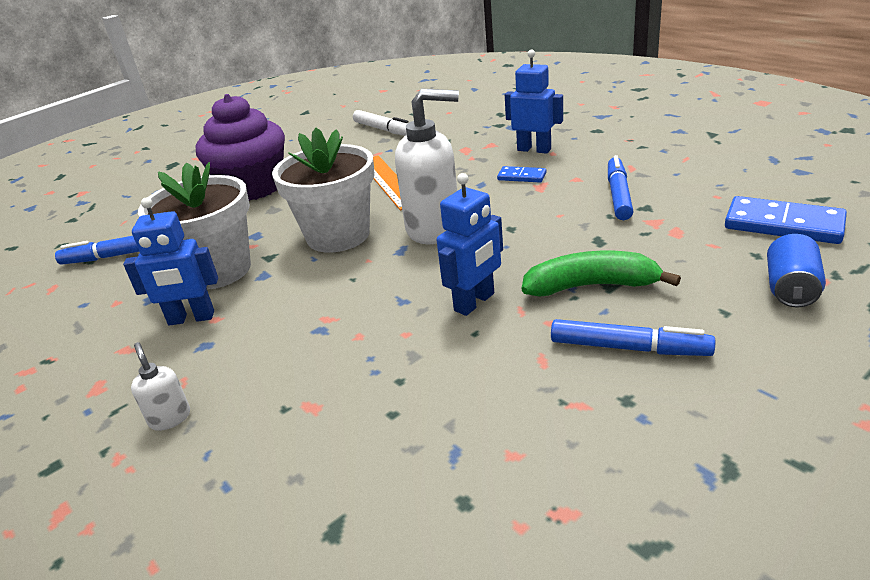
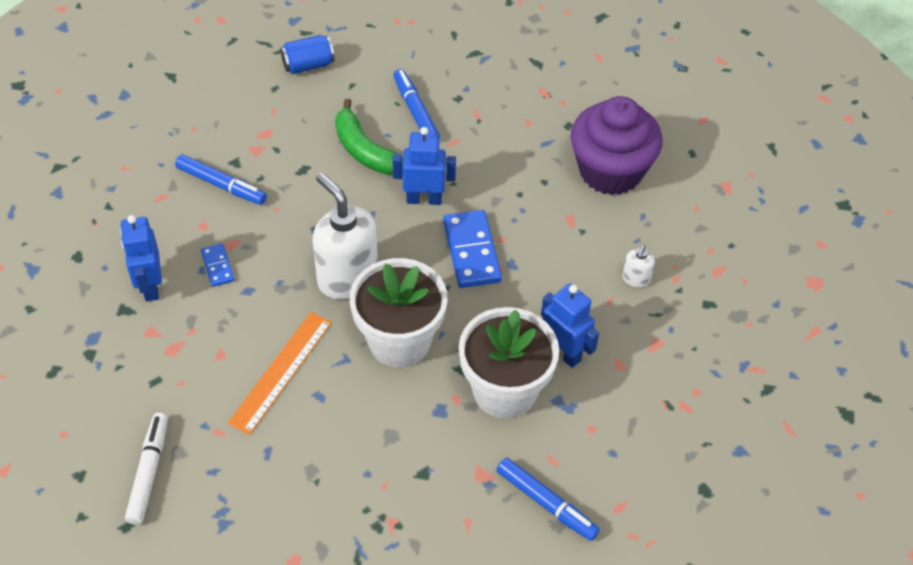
camera: 135 degrees left, 20 degrees up
purple cupcake [196,94,285,201] -> purple cupcake moved to [571,96,663,195]
blue marker [608,155,633,220] -> blue marker turned 120 degrees counterclockwise [175,154,267,205]
blue domino [725,196,847,244] -> blue domino moved to [443,210,502,288]

